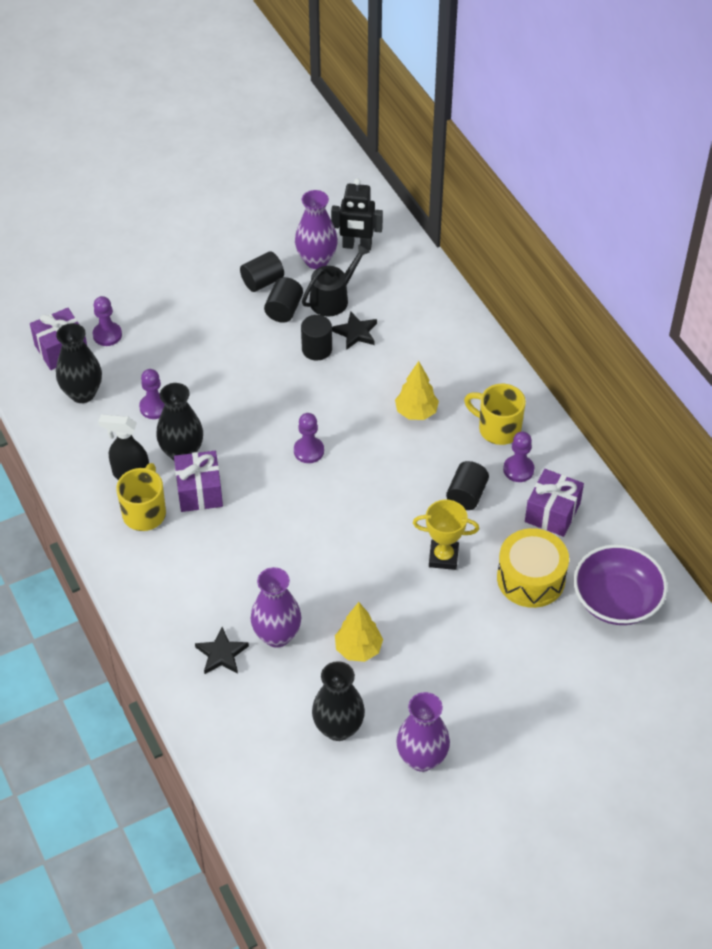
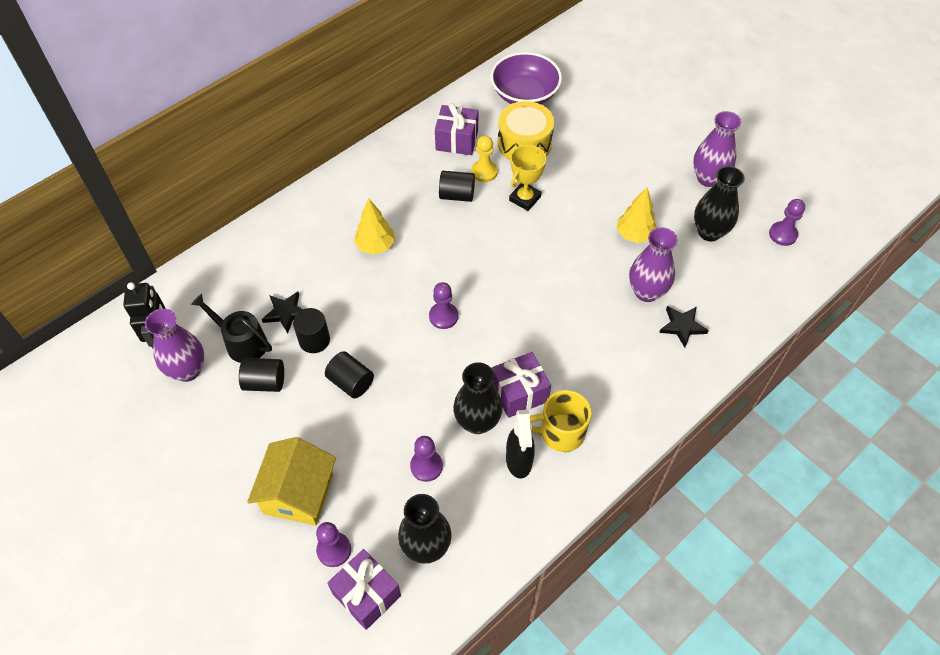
camera: 105 degrees left, 5 degrees up
black cylinder [240,251,284,292] -> black cylinder moved to [325,351,374,399]
yellow trophy [413,500,479,570] -> yellow trophy turned 45 degrees clockwise [509,145,546,211]
yellow mug [464,384,526,445] -> none
purple pawn [503,432,534,482] -> purple pawn moved to [769,199,805,246]
none -> yellow house [247,437,336,526]
none -> yellow pawn [471,135,498,182]

